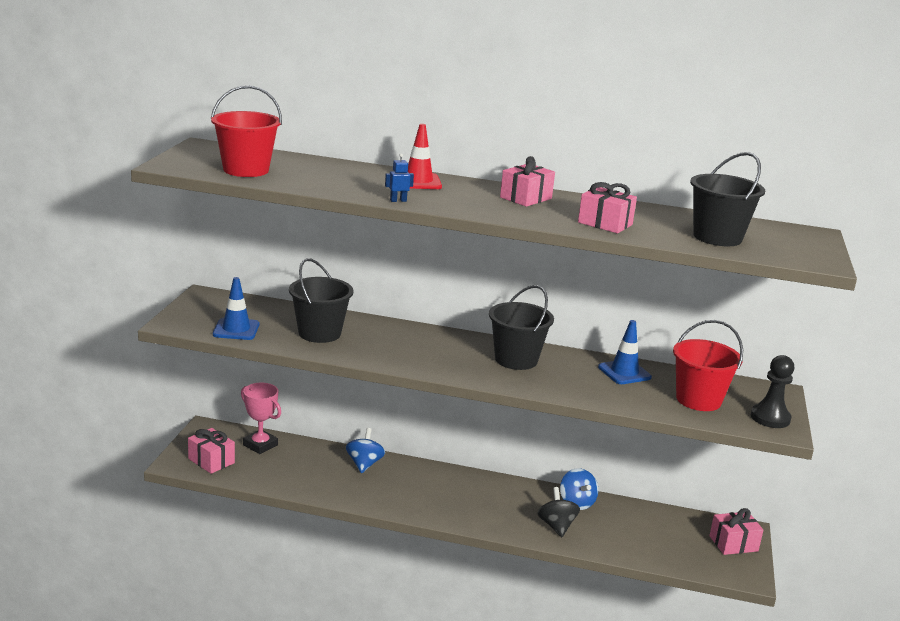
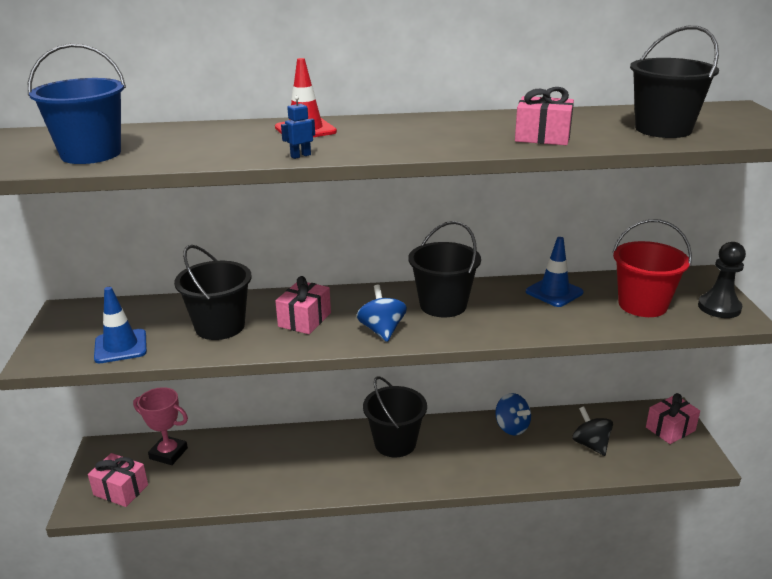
camera: 15 degrees left, 5 degrees up
red bucket [211,85,282,177] -> blue bucket [28,43,126,164]
blue spinning top [346,428,385,473] -> blue spinning top moved to [357,285,407,342]
pink gift [500,156,555,207] -> pink gift moved to [275,276,331,334]
black spinning top [537,487,580,537] -> black spinning top moved to [572,406,613,456]
none -> black bucket [363,376,427,457]

